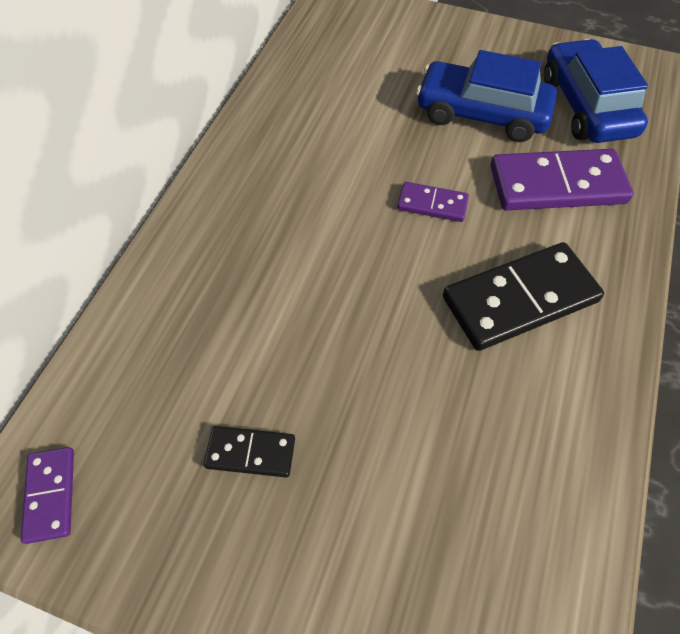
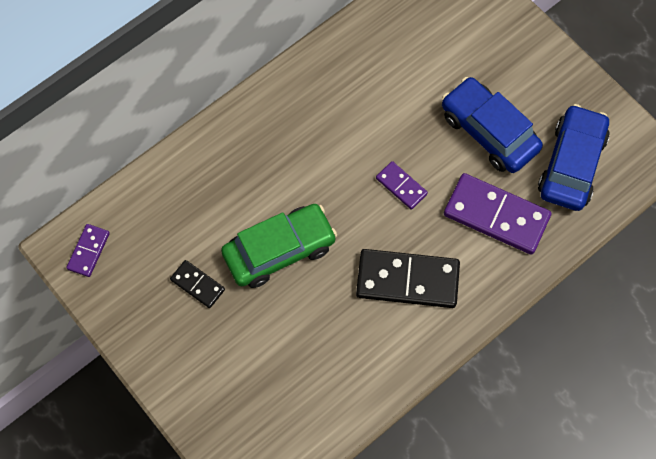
camera: 30 degrees right, 10 degrees up
none -> green car [221,204,337,288]

